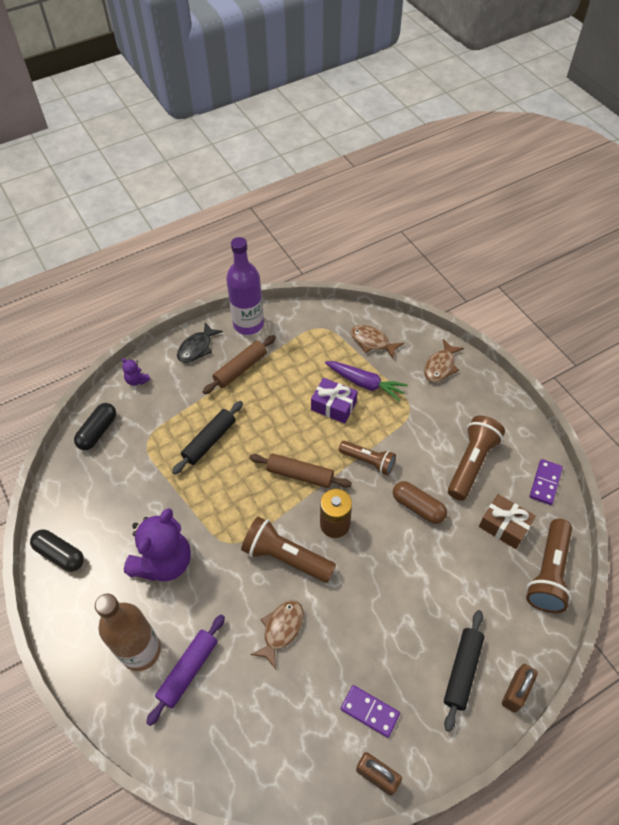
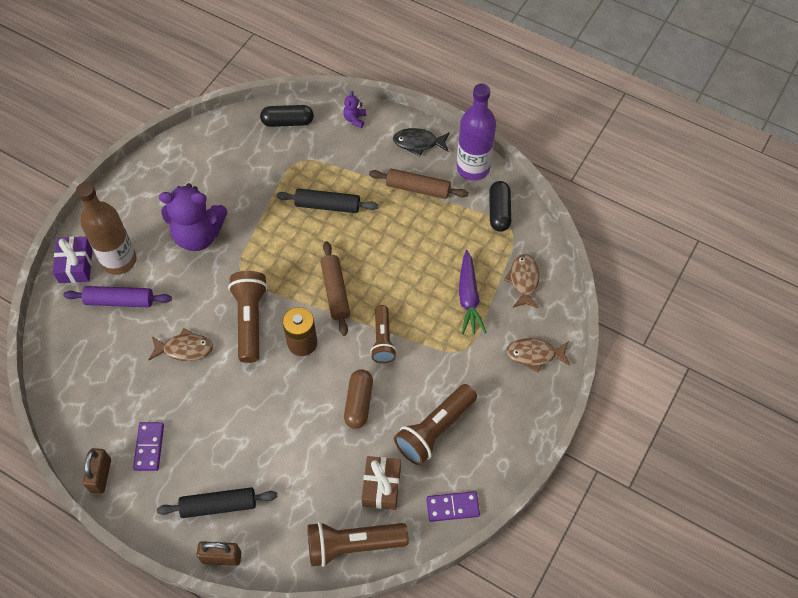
camera: 60 degrees right, 5 degrees up
black capsule [30,530,84,572] -> black capsule moved to [489,181,511,232]
purple gift [311,378,358,424] -> purple gift moved to [53,237,93,283]
brown flashlight [448,415,505,501] -> brown flashlight turned 135 degrees clockwise [394,384,477,465]

